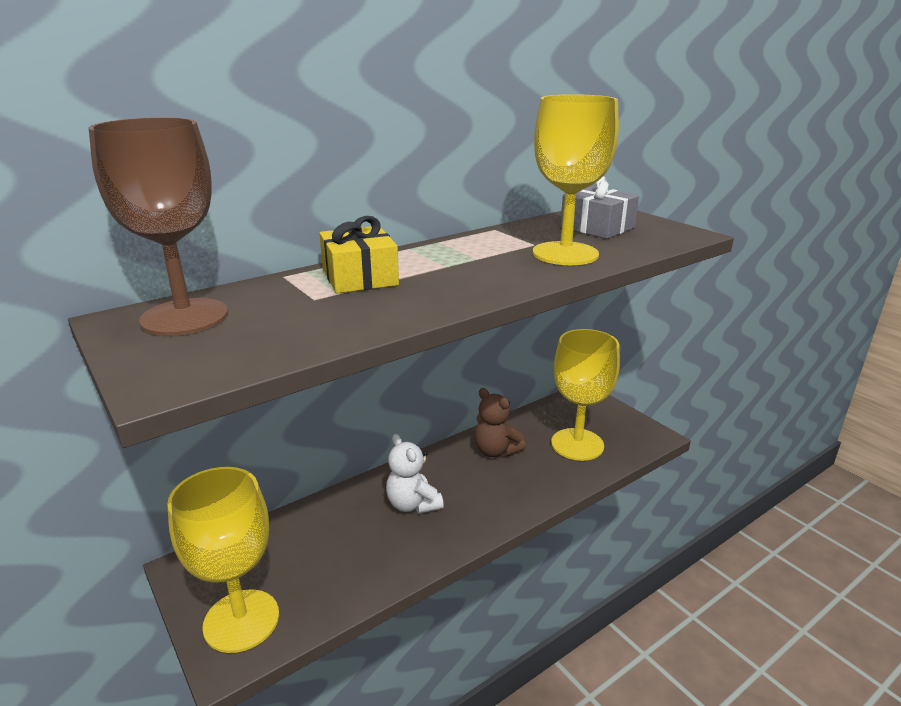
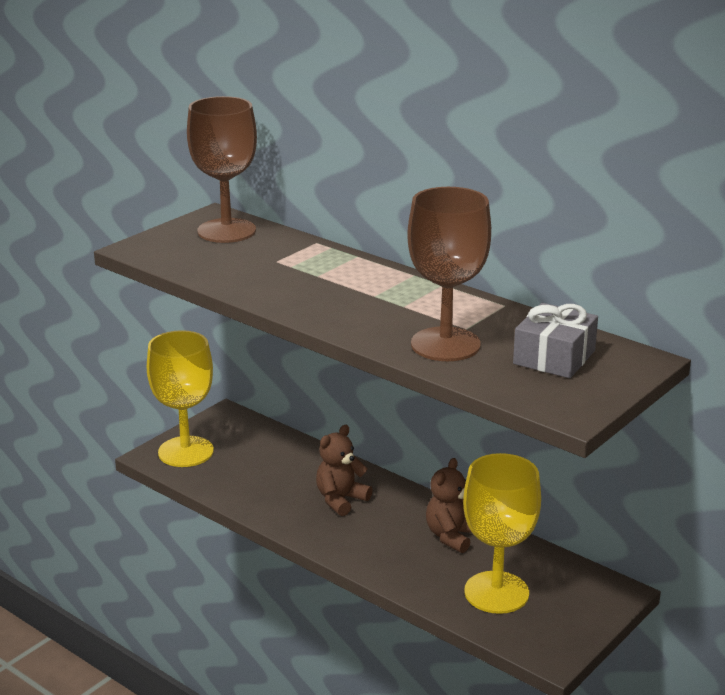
camera: 75 degrees right, 0 degrees up
yellow gift [319,216,399,293] -> none
white teddy bear [386,434,444,514] -> brown teddy bear [316,425,372,516]
yellow goblet [533,94,619,265] -> brown goblet [407,187,491,361]

